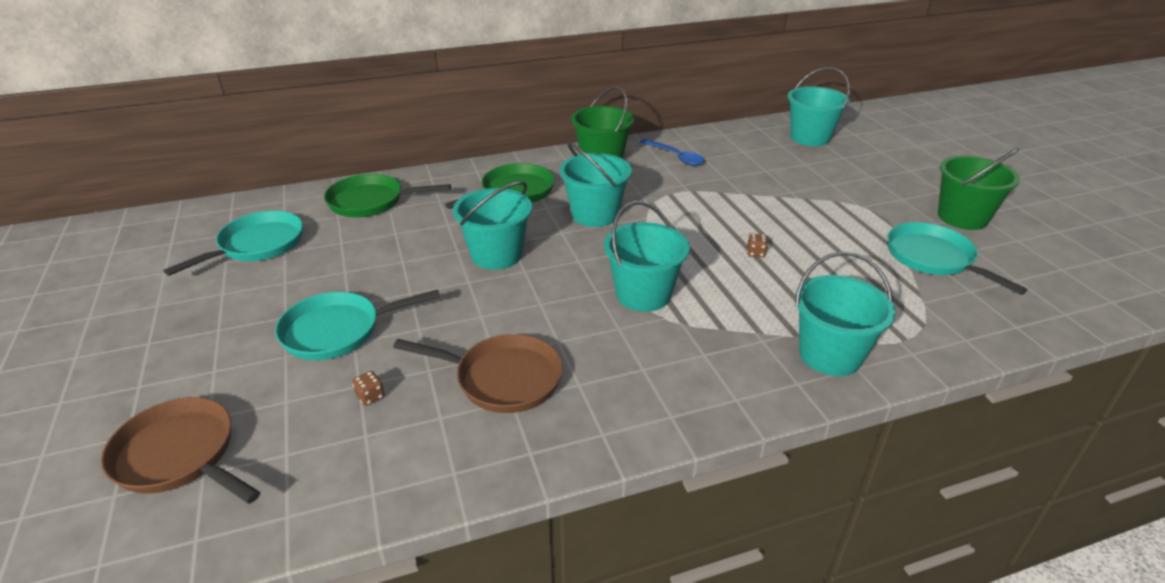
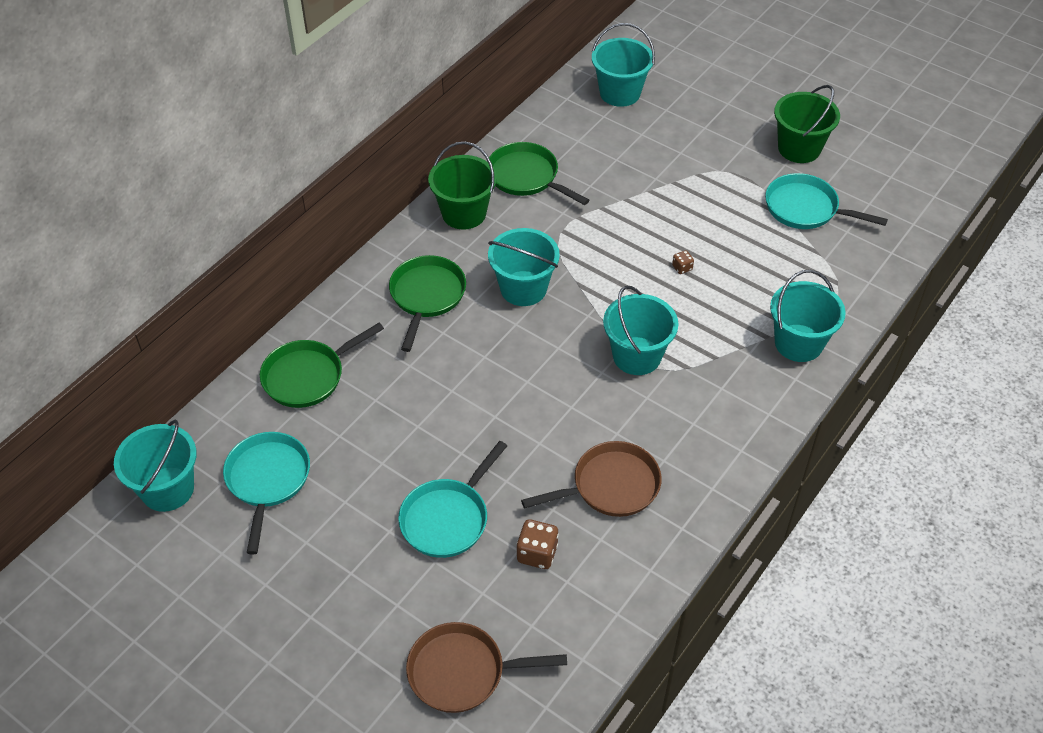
camera: 35 degrees left, 15 degrees up
brown dice [352,371,385,406] -> brown dice [516,519,559,569], size x1.82
turquoise bucket [453,181,532,270] -> turquoise bucket moved to [114,420,197,512]
blue spoon [640,139,705,166] -> green pan [487,142,589,205]

